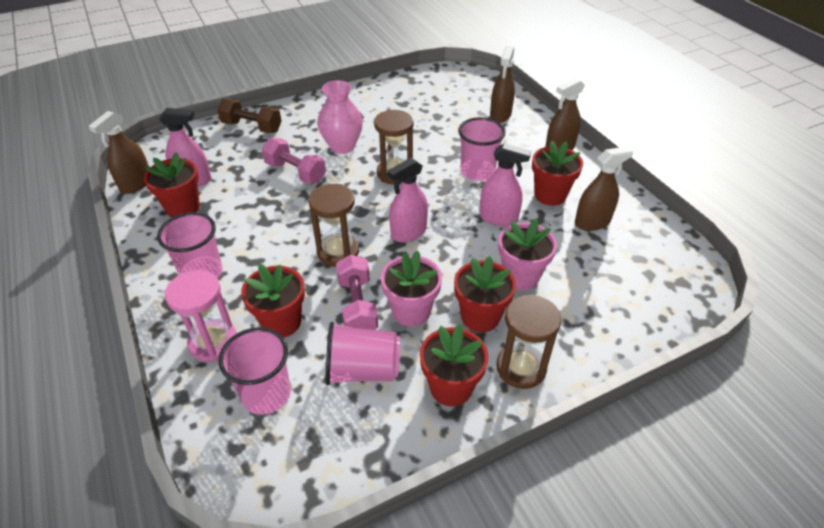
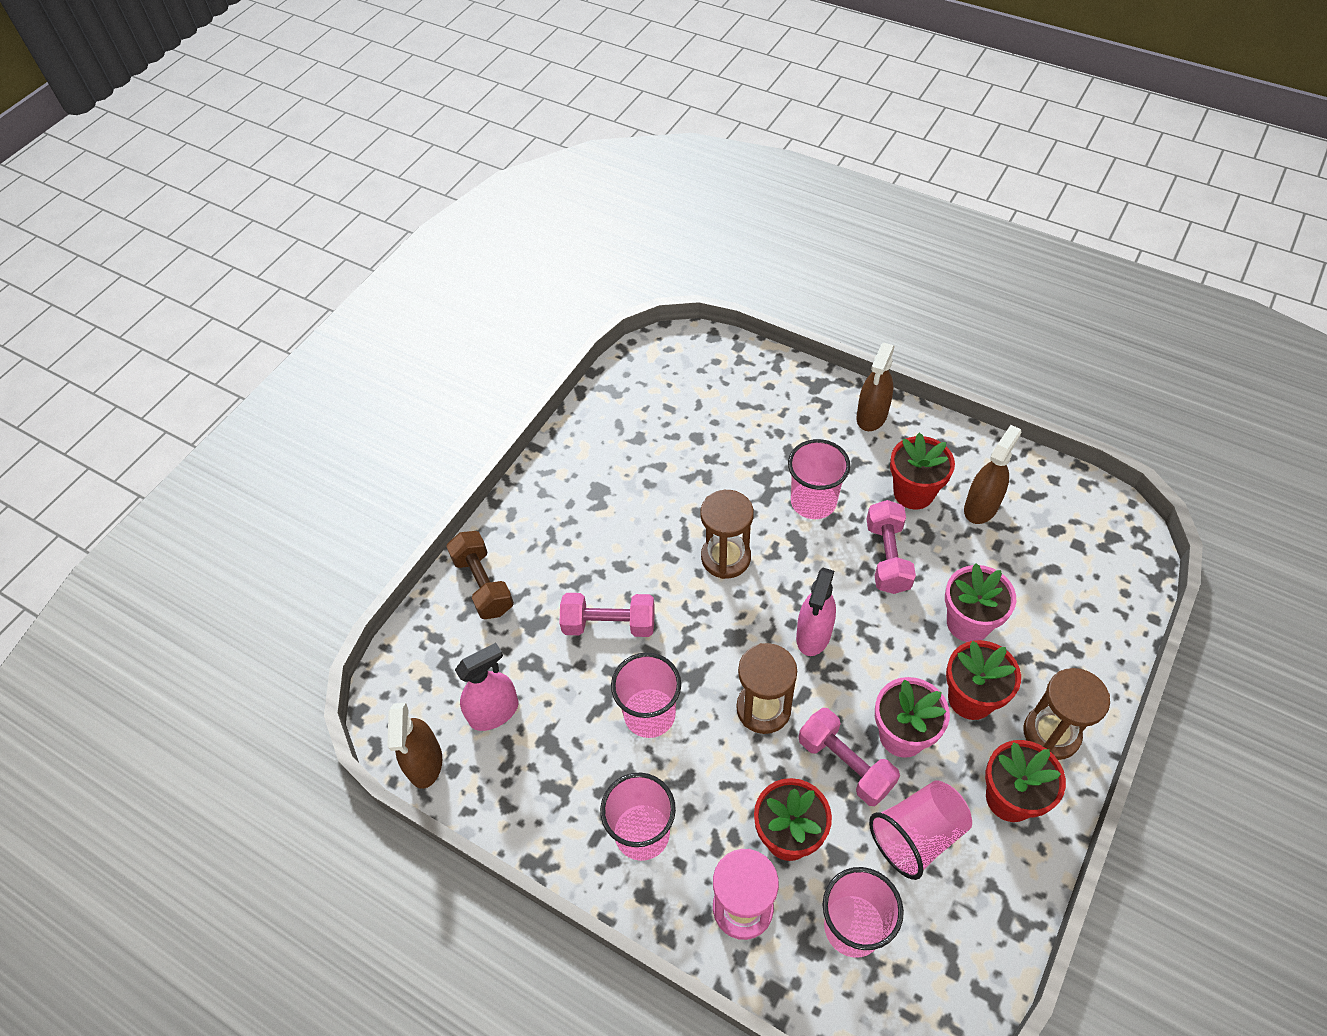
camera: 30 degrees left, 10 degrees up
red flower pot [144,152,200,218] -> none
brown dumbbell [217,99,281,133] -> brown dumbbell turned 75 degrees clockwise [446,531,514,620]
pink vase [317,80,363,154] -> none
pink spray bottle [479,143,531,226] -> pink dumbbell [867,500,916,594]
brown spray bottle [490,46,515,123] -> none
none -> pink cup [611,652,681,738]

